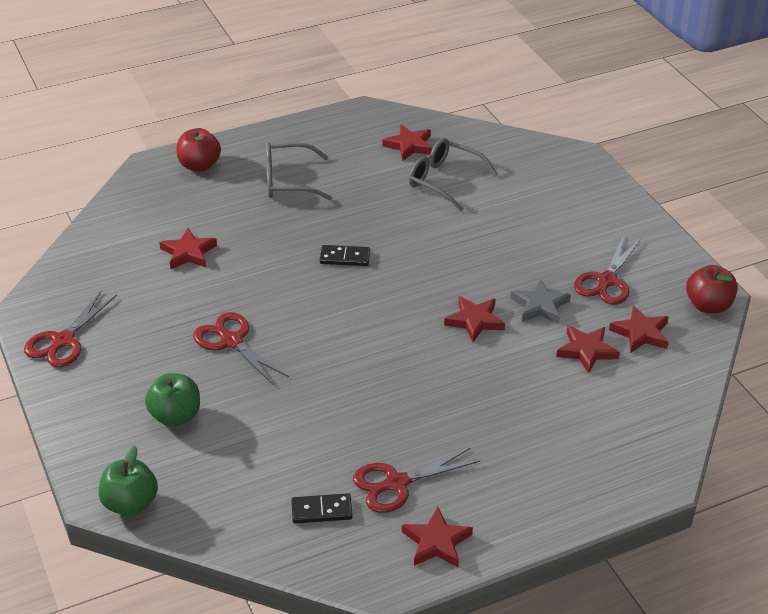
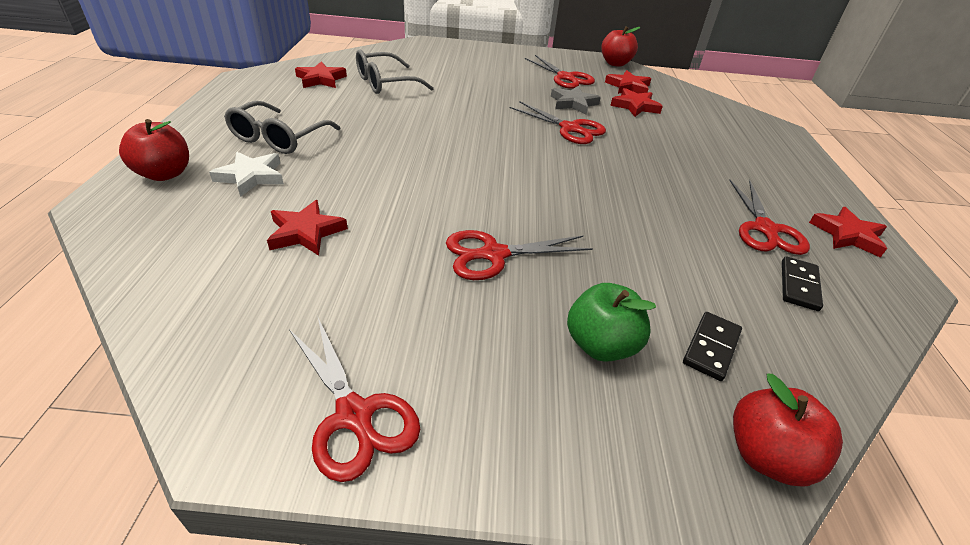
camera: 65 degrees left, 0 degrees up
green apple [99,446,158,516] -> red apple [733,374,843,487]
black domino [320,245,370,266] -> black domino moved to [683,312,742,381]
red star [444,296,505,342] -> red scissors [510,101,606,144]
none -> white star [209,152,284,197]

